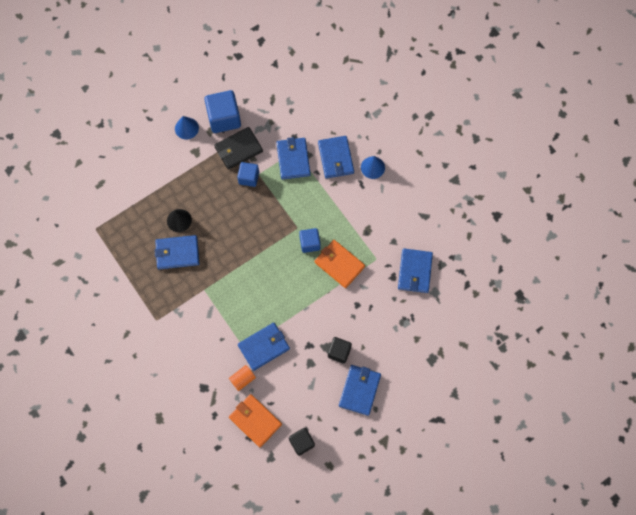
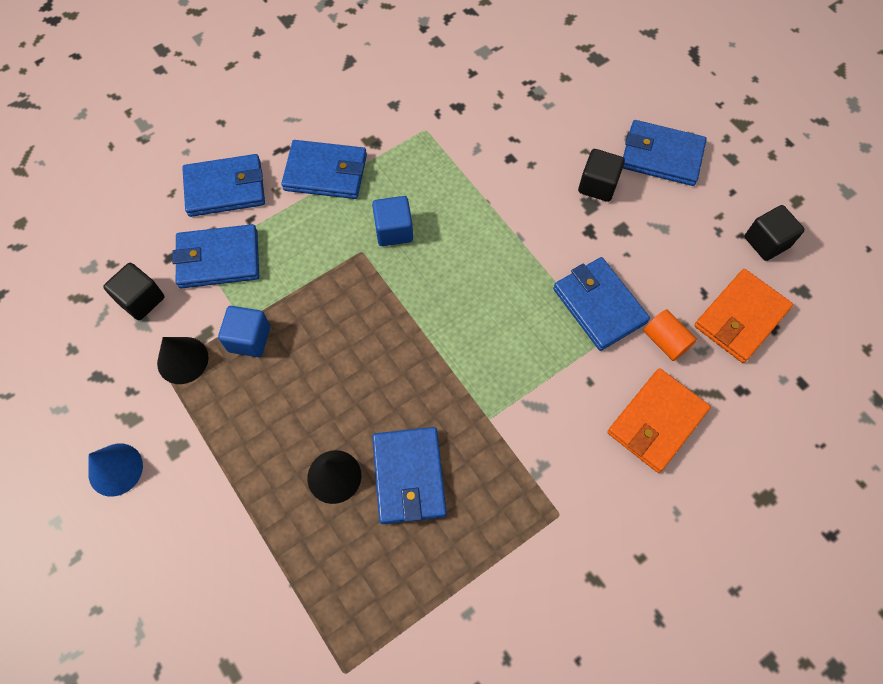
camera: 90 degrees left, 5 degrees down
blue cube [204,90,241,133] -> none
black wallet [214,127,263,170] -> black cone [157,337,209,384]
orange wallet [315,240,365,288] -> orange wallet moved to [607,368,711,473]
blue cone [361,156,385,179] -> none
blue wallet [398,249,433,293] -> blue wallet moved to [281,140,367,199]
none -> black cube [103,263,165,320]

